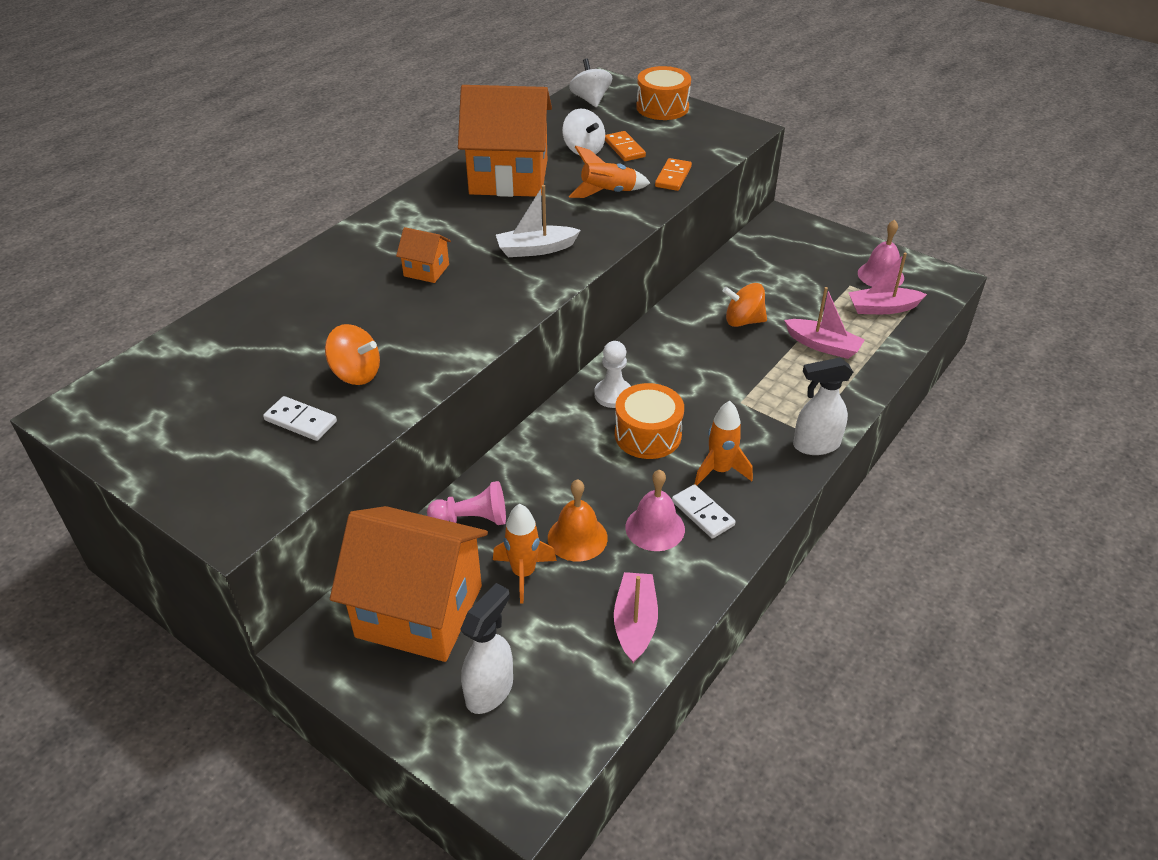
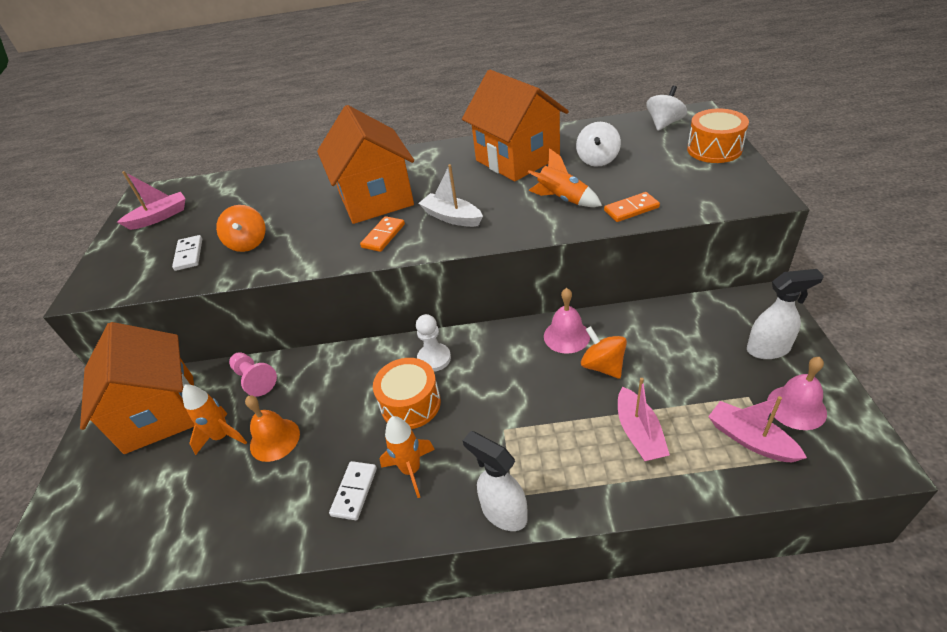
camera: 55 degrees right, 0 degrees up
orange house [396,227,451,283] -> orange house [317,105,414,224], size x2.34
white spray bottle [460,583,513,714] -> white spray bottle moved to [747,269,824,359]
orange domino [605,131,646,161] -> orange domino moved to [360,216,405,252]
pink boat [614,572,658,663] -> pink boat moved to [117,171,186,230]
pink bell [625,470,685,551] -> pink bell moved to [544,288,590,354]

